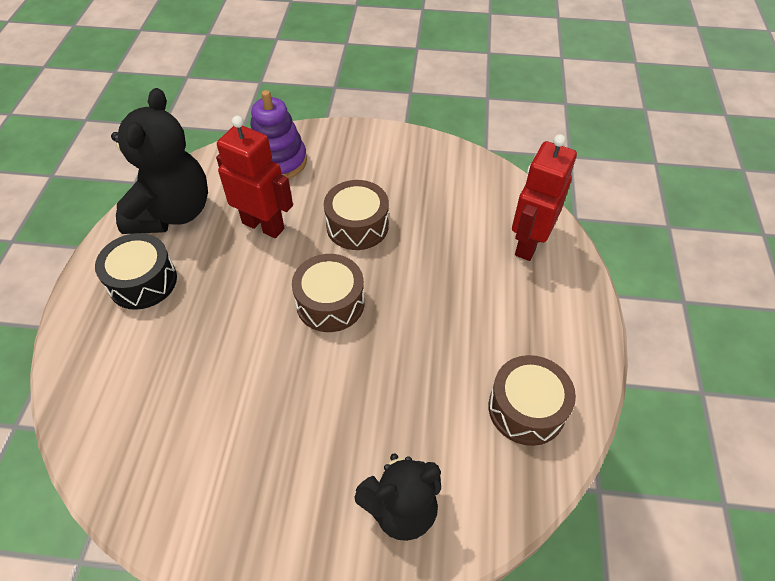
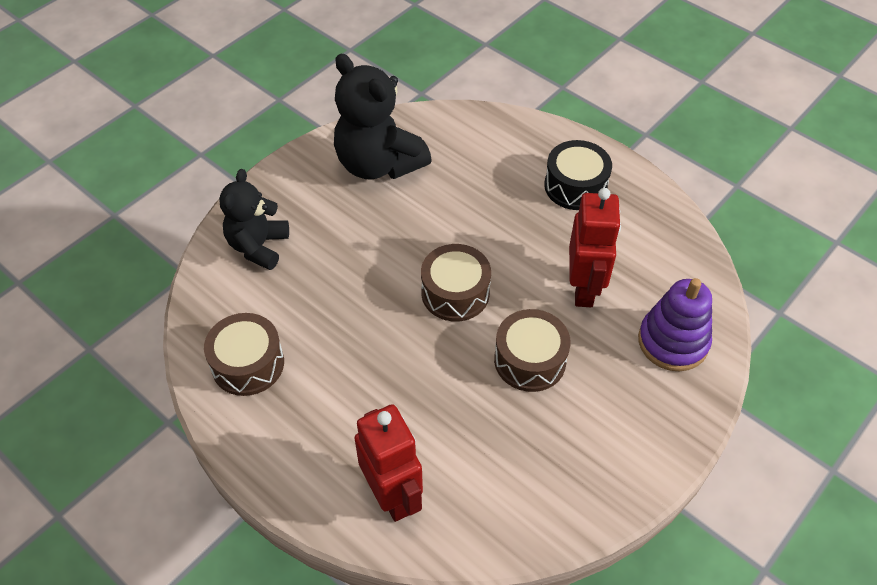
camera: 125 degrees right, 0 degrees up
black teddy bear [111,88,208,234] -> black teddy bear moved to [334,54,432,180]
red robot [216,116,293,238] -> red robot turned 60 degrees counterclockwise [569,188,621,307]

